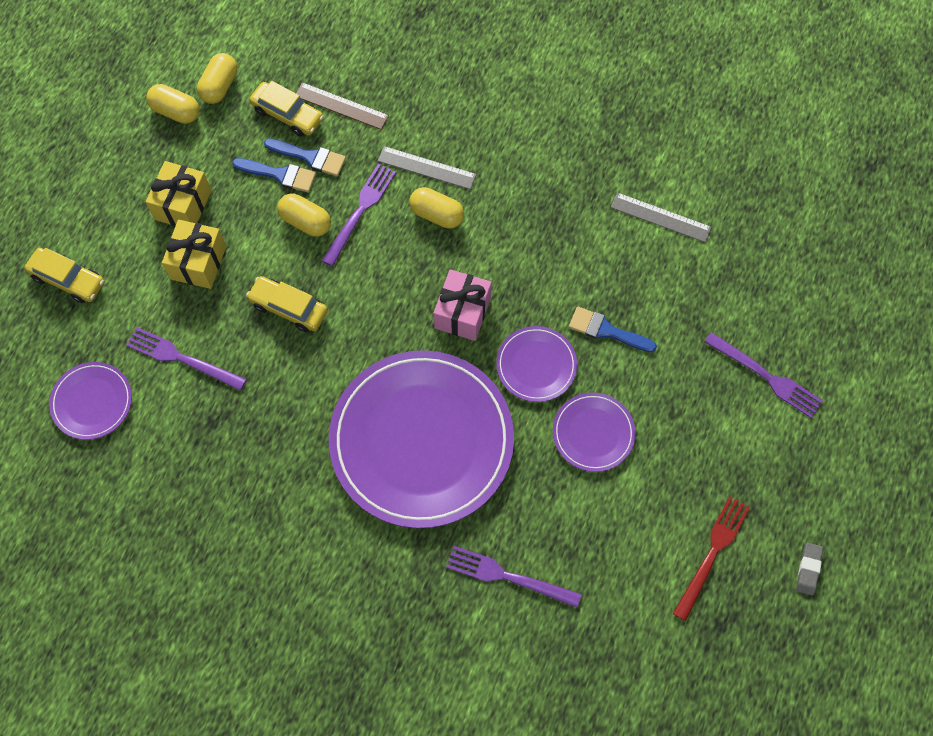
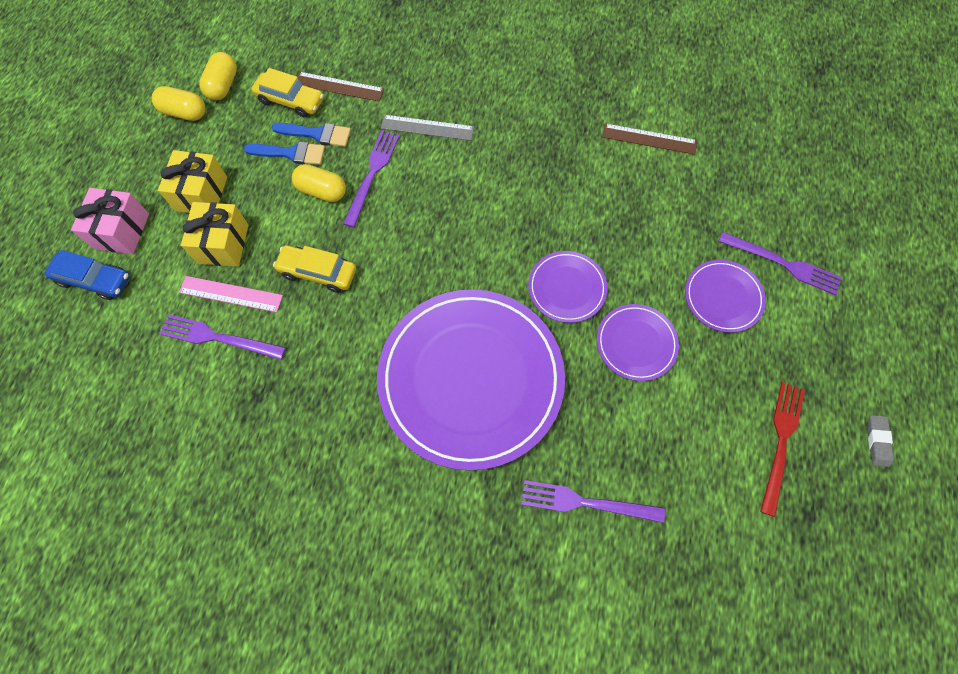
camera: 10 degrees left, 0 degrees up
yellow car [24,248,104,303] -> blue car [45,250,130,300]
purple plate [49,362,132,440] -> purple plate moved to [685,260,766,333]
yellow capsule [409,187,464,229] -> none
pink gift [433,269,492,341] -> pink gift moved to [71,188,149,254]
blue brush [569,306,657,352] -> none
grey ruler [611,192,712,243] -> brown ruler [603,123,697,155]
none -> pink ruler [179,276,283,312]

